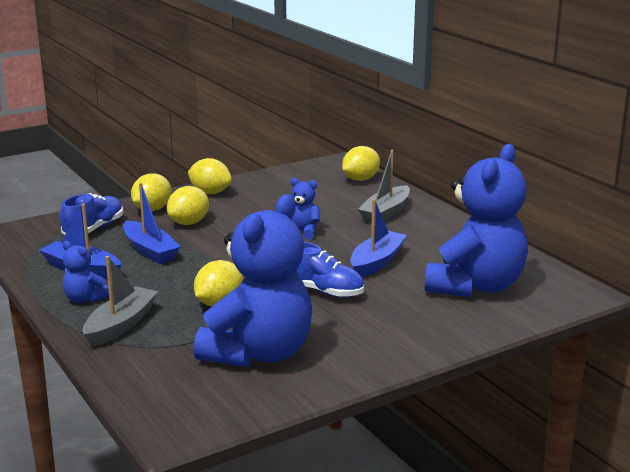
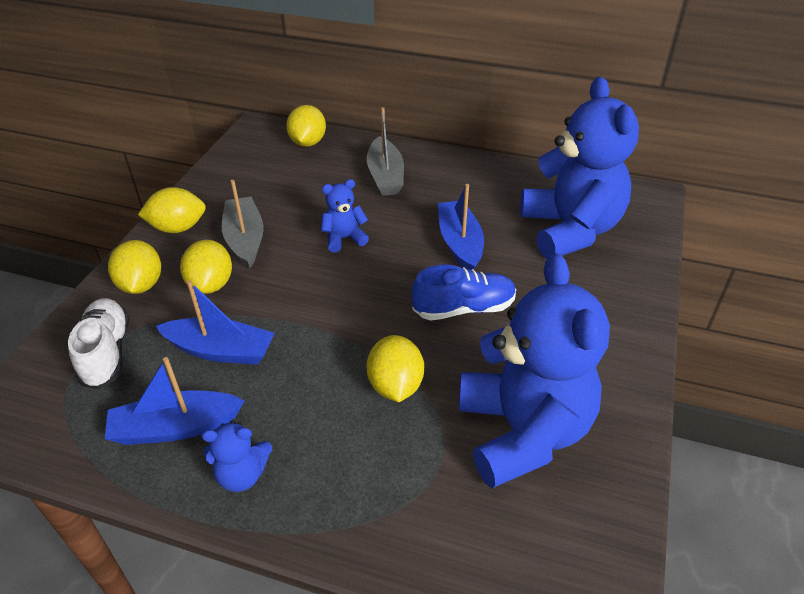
camera: 40 degrees left, 20 degrees up
blue shoe [60,193,123,235] -> white shoe [68,298,129,389]
grey boat [83,256,158,347] -> grey boat moved to [222,180,263,268]

